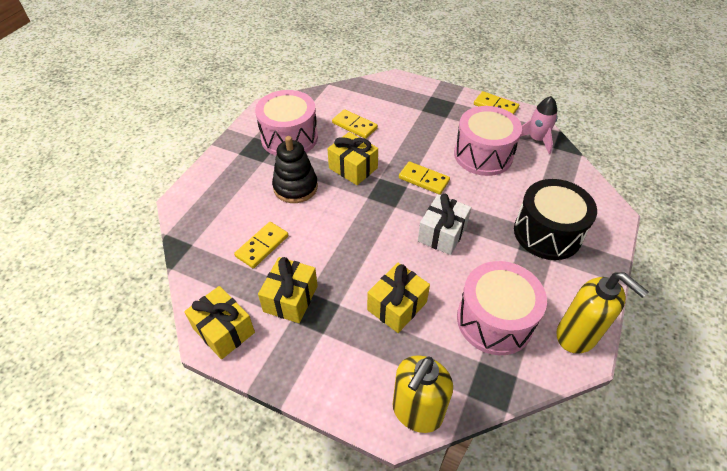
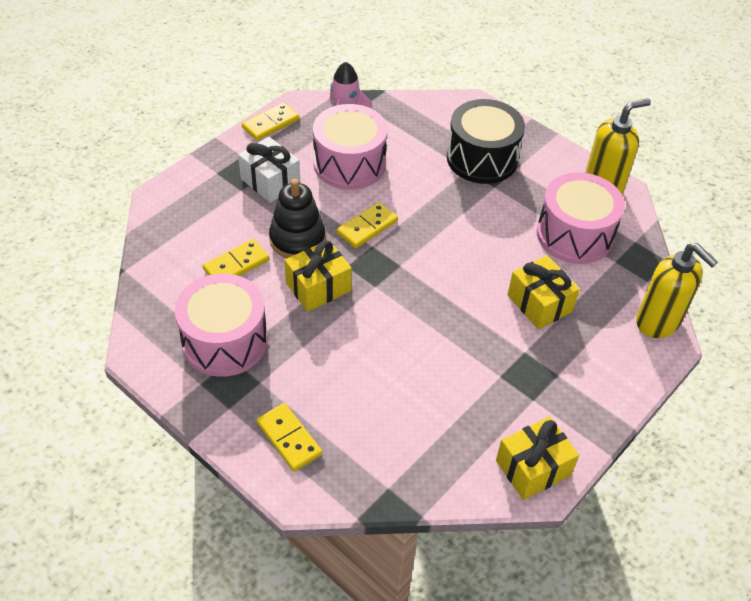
camera: 75 degrees left, 0 degrees up
yellow domino [234,222,288,268] -> yellow domino moved to [257,403,322,472]
yellow gift [258,257,318,323] -> none
black stacking toy [272,136,318,203] -> black stacking toy moved to [269,179,326,258]
white gift [418,194,471,255] -> white gift moved to [238,137,300,203]

